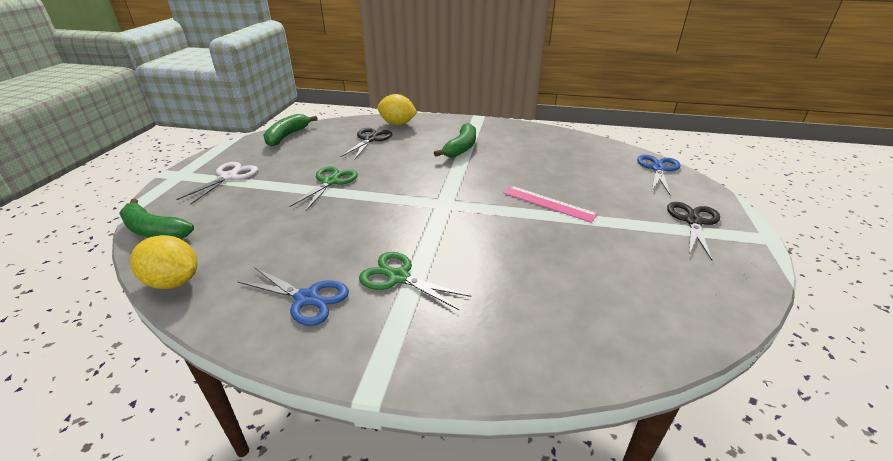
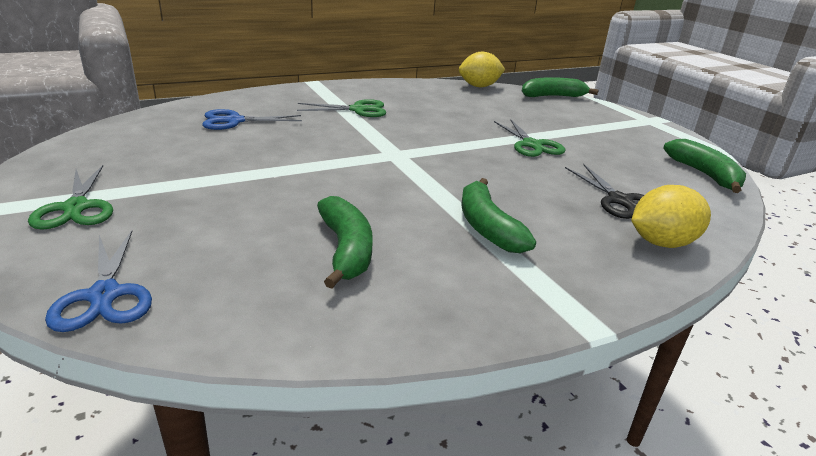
camera: 140 degrees right, 5 degrees down
white scissors [176,162,258,205] -> none
blue scissors [237,267,349,326] -> blue scissors moved to [202,109,302,130]
pink ruler [504,186,598,223] -> none
black scissors [667,202,720,260] -> green scissors [28,165,113,229]
none -> green banana [317,196,373,289]

